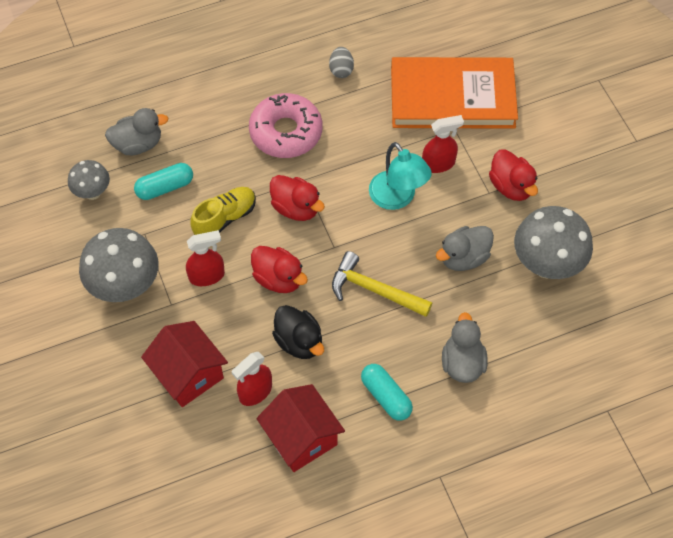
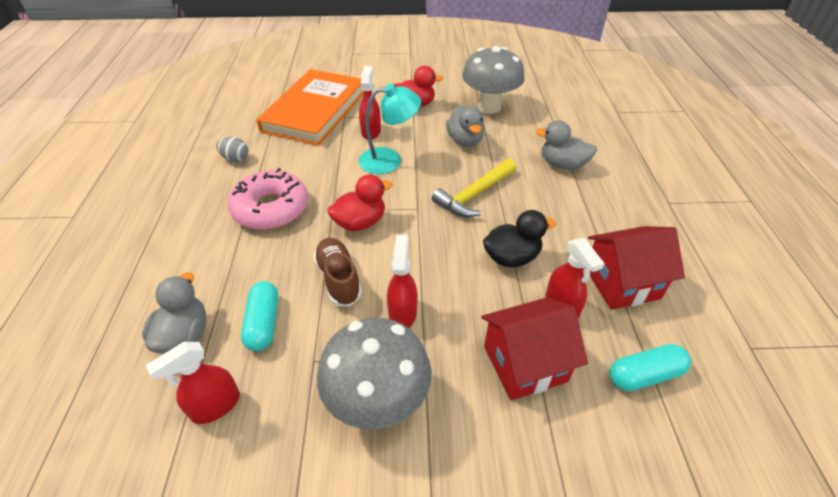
camera: 70 degrees left, 15 degrees down
grey mushroom [68,160,110,200] -> red spray bottle [146,342,240,424]
yellow shoe [190,187,256,235] -> brown shoe [313,238,362,306]
red duck [251,246,308,293] -> none
turquoise capsule [361,364,413,421] -> turquoise capsule moved to [610,344,691,391]

